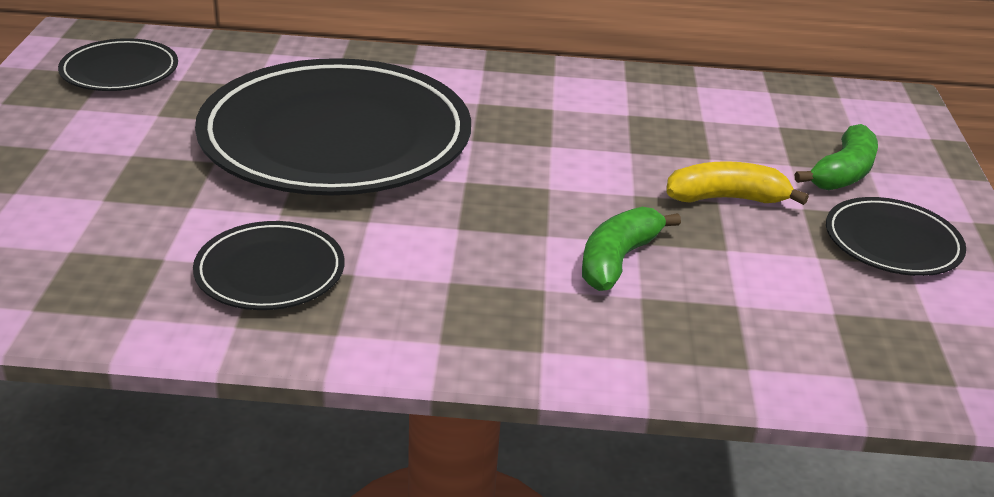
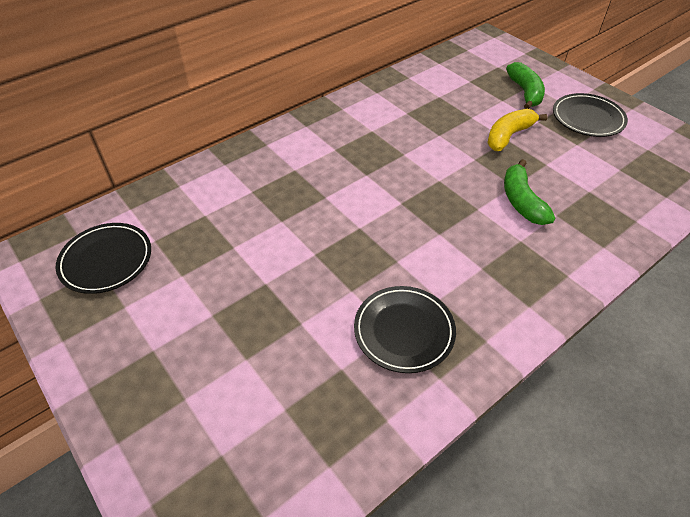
camera: 40 degrees left, 15 degrees up
black plate [195,58,471,195] -> none

